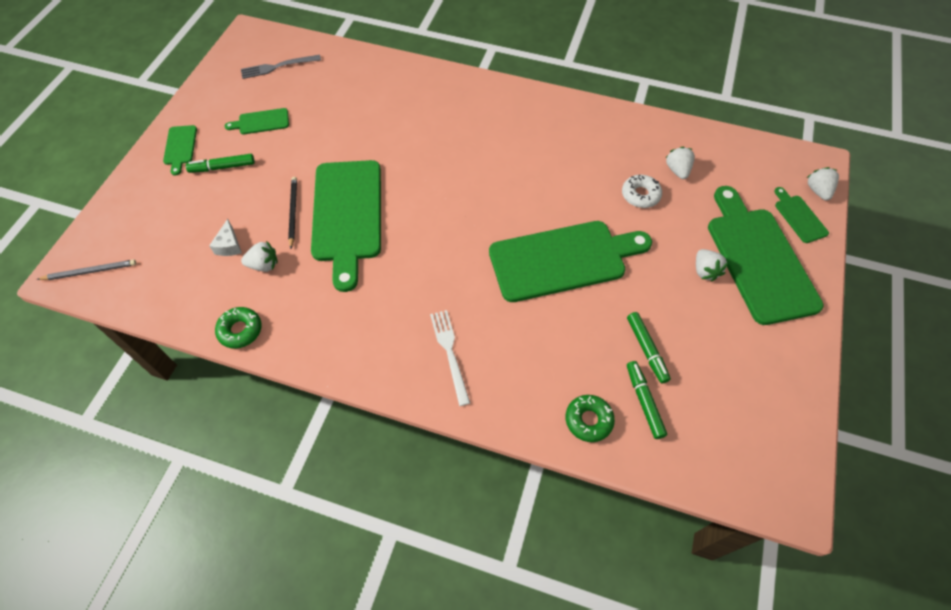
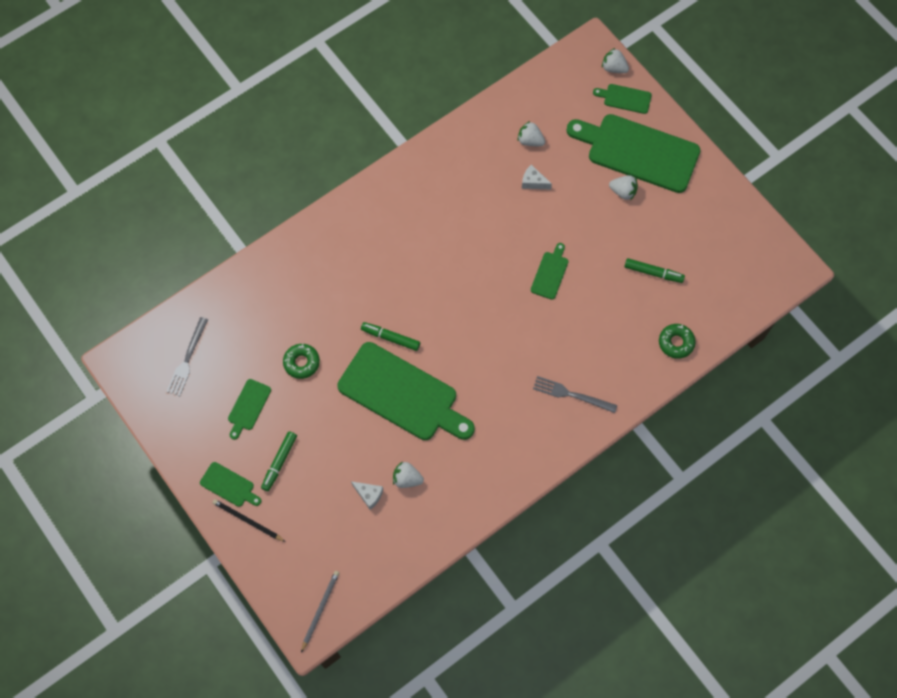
camera: 55 degrees left, 10 degrees up
green donut [215,307,262,349] -> green donut moved to [283,344,320,379]
white strawberry [241,241,278,272] -> white strawberry turned 105 degrees counterclockwise [393,461,424,488]
black pencil [288,177,297,249] -> black pencil moved to [212,499,286,542]
white fork [430,310,470,406] -> grey fork [533,376,617,413]
green cutting board [489,221,652,302] -> green cutting board [531,243,568,300], size x0.44
white donut [622,174,662,208] -> white cheese [522,165,552,189]
green marker [627,361,667,439] -> green marker moved to [361,322,420,351]

